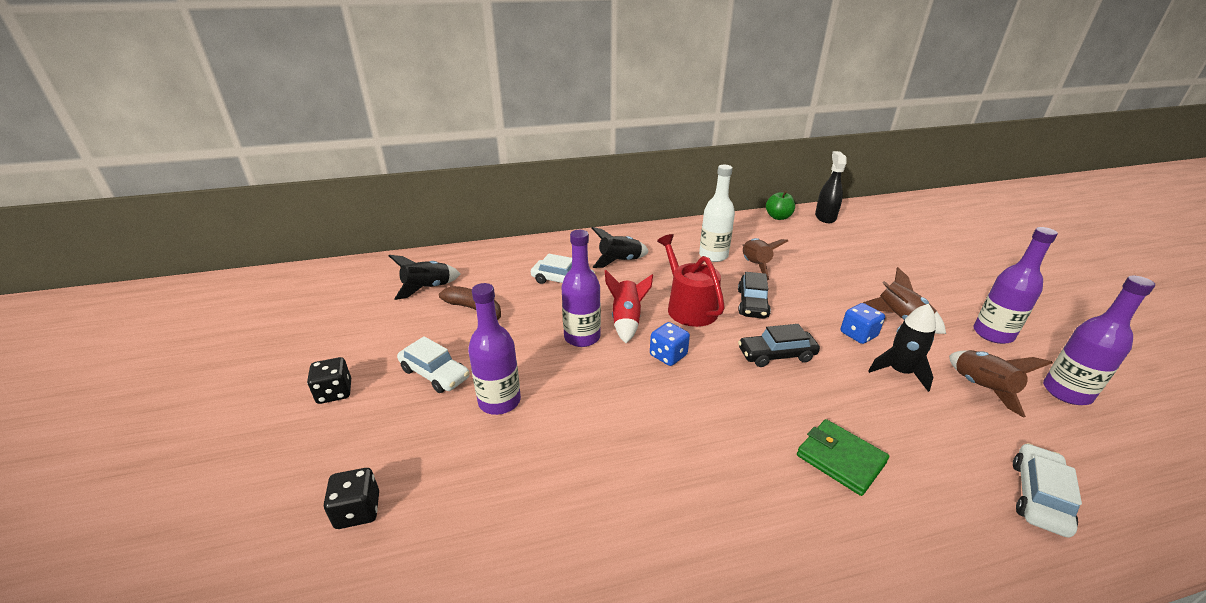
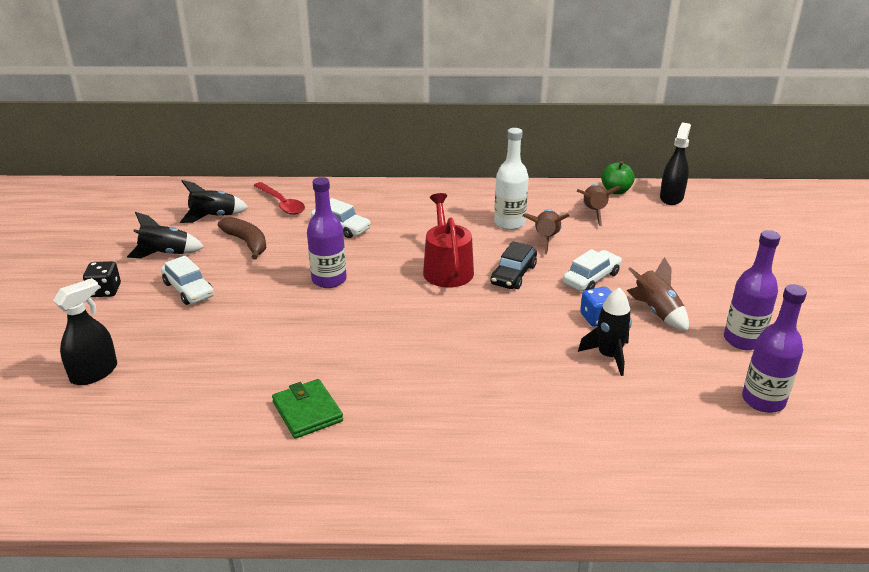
camera: 15 degrees right, 0 degrees up
black dice [324,468,379,529] -> black spray bottle [53,278,117,385]
purple bottle [468,283,521,415] -> none
black rocket [592,227,649,268] -> black rocket moved to [127,212,204,258]
red rocket [605,270,653,343] -> none
blue dice [650,322,690,366] -> none
black car [738,324,820,367] -> none
green wallet [797,419,889,496] -> green wallet moved to [272,379,343,439]
brown rocket [949,350,1053,418] -> brown rocket moved to [577,184,622,226]
white car [1013,443,1082,538] -> white car moved to [563,249,622,291]
none -> red spoon [254,182,305,215]

